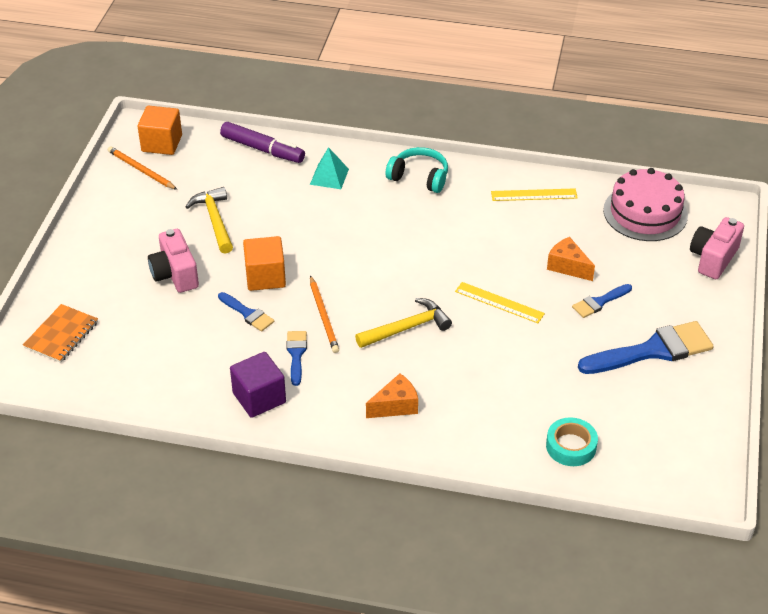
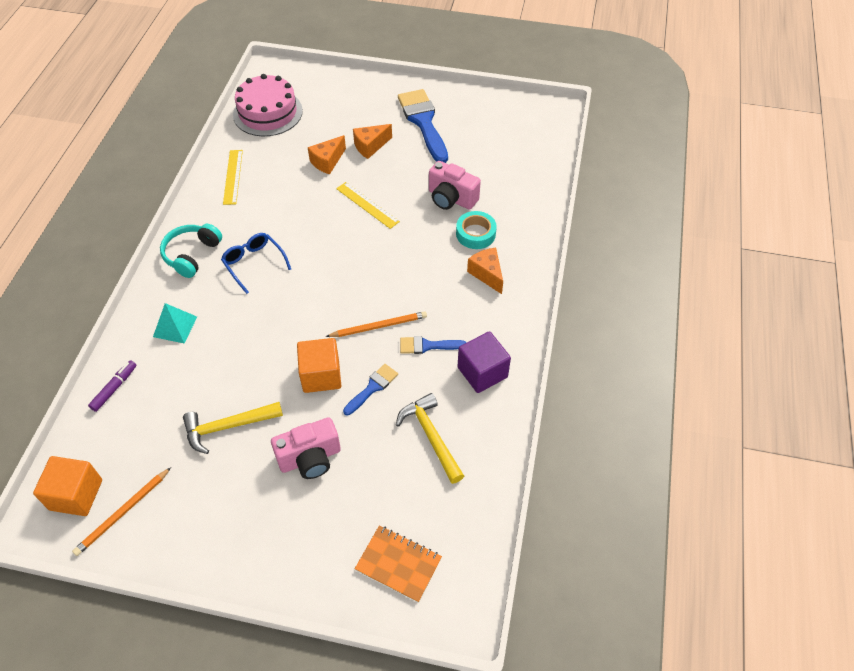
camera: 90 degrees left, 10 degrees up
purple marker [220,122,305,163] -> purple marker [88,360,137,412], size x0.59
yellow hammer [355,298,452,348] -> yellow hammer moved to [396,393,464,484]
yellow ruler [455,282,545,323] -> yellow ruler turned 75 degrees counterclockwise [336,182,400,229]
turquoise tape [546,417,598,466] -> turquoise tape moved to [456,211,497,249]
blue brush [572,284,632,318] -> orange cheese [353,124,392,159]
pink camera [690,217,744,279] -> pink camera moved to [429,161,481,210]
none -> blue glasses [221,233,291,294]

